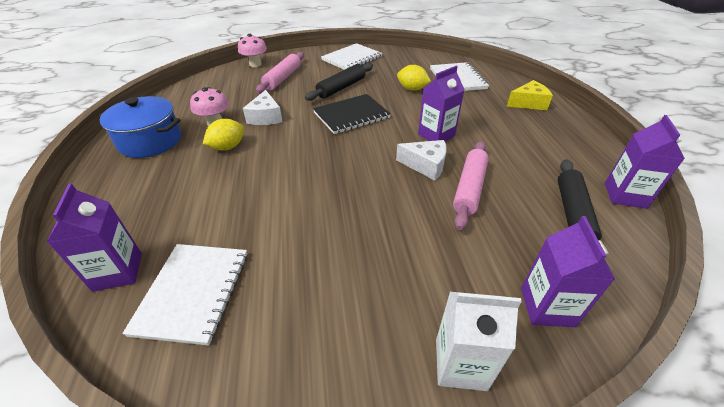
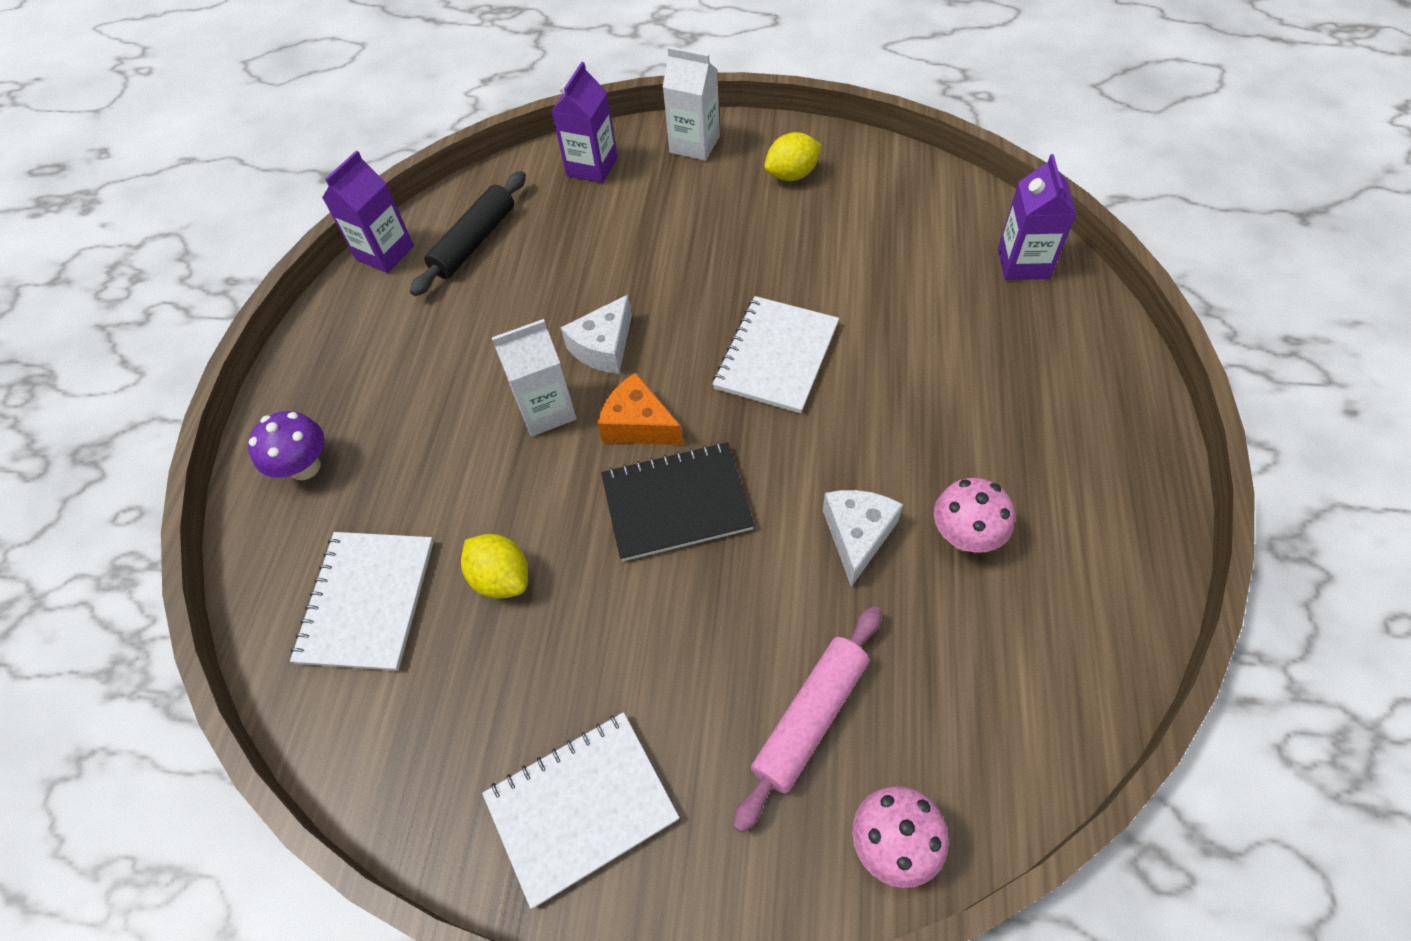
camera: 160 degrees left, 15 degrees up
blue pot [99,96,181,158] -> none
white notebook [122,244,248,346] -> white notebook moved to [713,296,839,414]
yellow lemon [203,119,244,150] -> yellow lemon moved to [764,132,821,181]
black rolling pin [305,63,373,101] -> none
white cheese [396,140,447,180] -> white cheese turned 90 degrees counterclockwise [560,295,632,374]
purple carton [418,66,464,141] -> white carton [492,319,577,436]
pink rolling pin [453,141,489,230] -> none
yellow cheese [507,80,553,110] -> purple mushroom [248,411,324,480]
none -> orange cheese [598,372,683,445]

